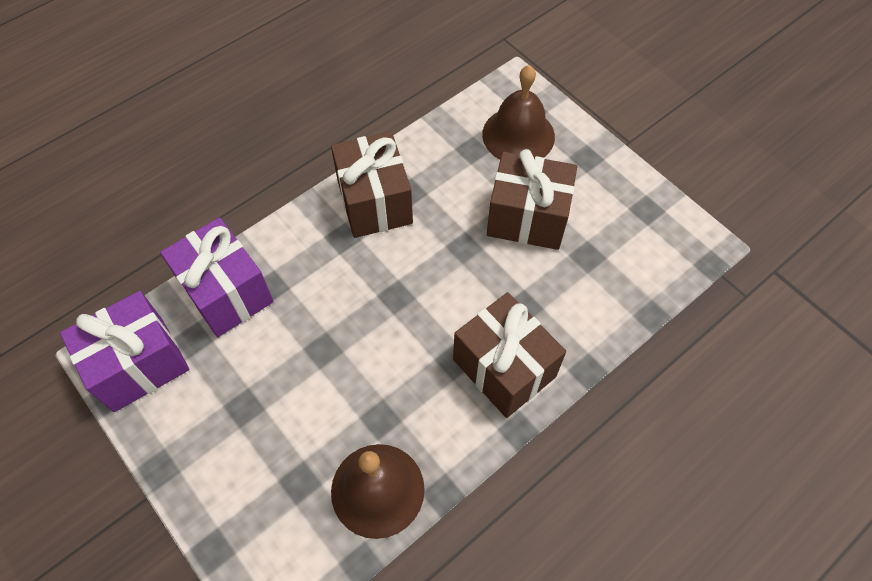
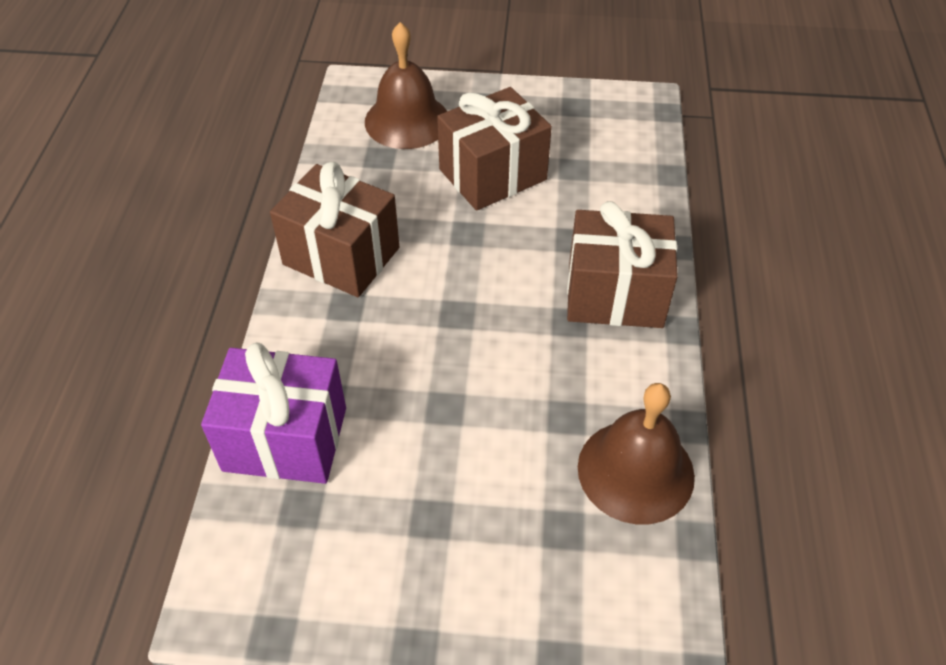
camera: 45 degrees left, 10 degrees down
purple gift [60,291,189,412] -> none

